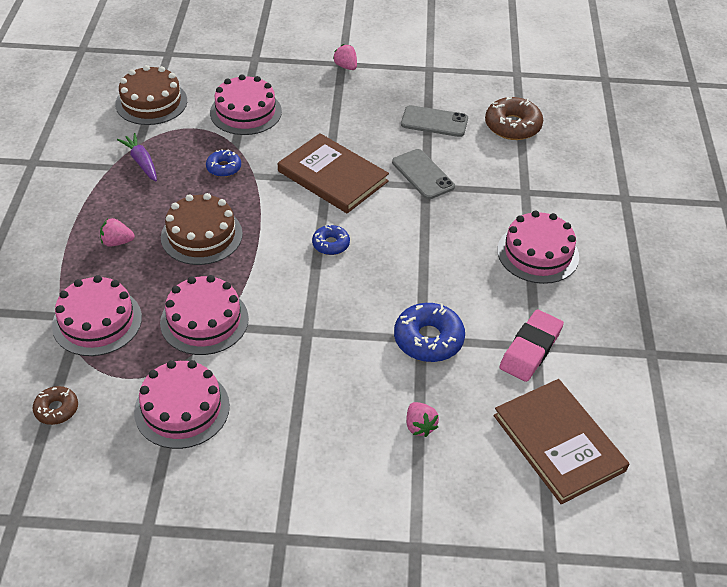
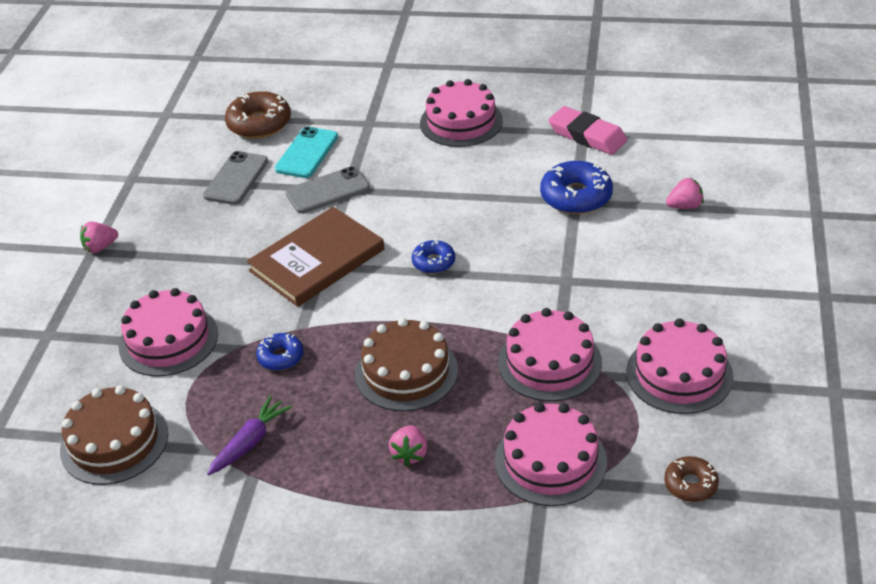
camera: 80 degrees left, 5 degrees down
purple carrot [117,133,157,181] -> purple carrot turned 150 degrees clockwise [207,396,292,475]
brown book [493,379,629,504] -> none
none -> turquoise phone [275,126,338,178]

